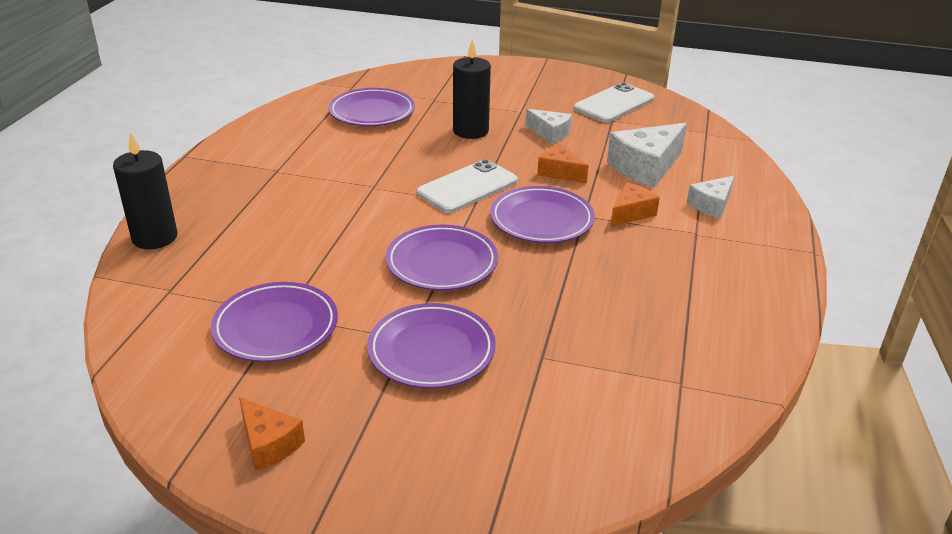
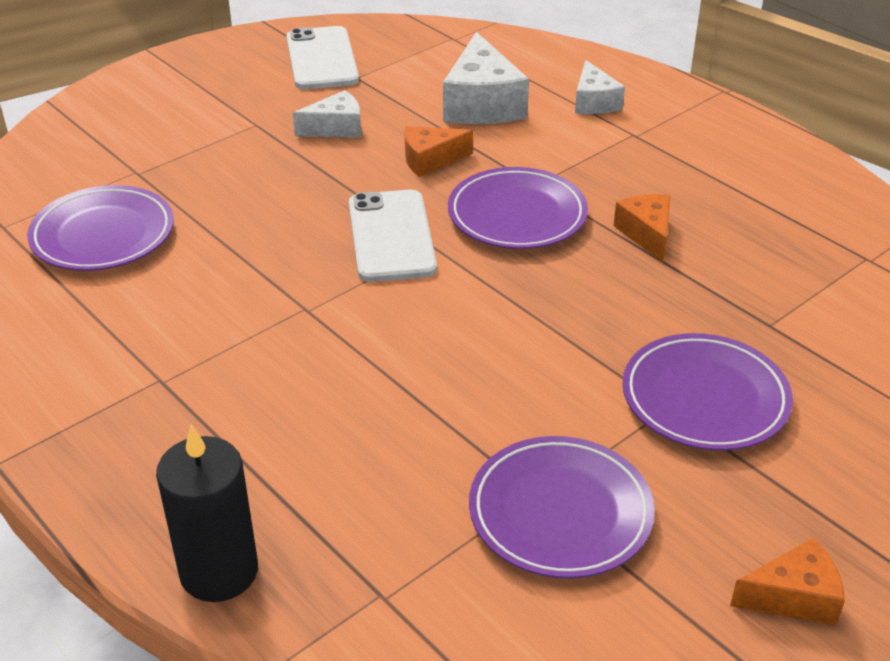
camera: 55 degrees left, 5 degrees up
purple plate [386,225,498,291] -> none
black candle [453,39,491,139] -> none
orange cheese [611,182,660,227] -> orange cheese moved to [613,194,670,262]

